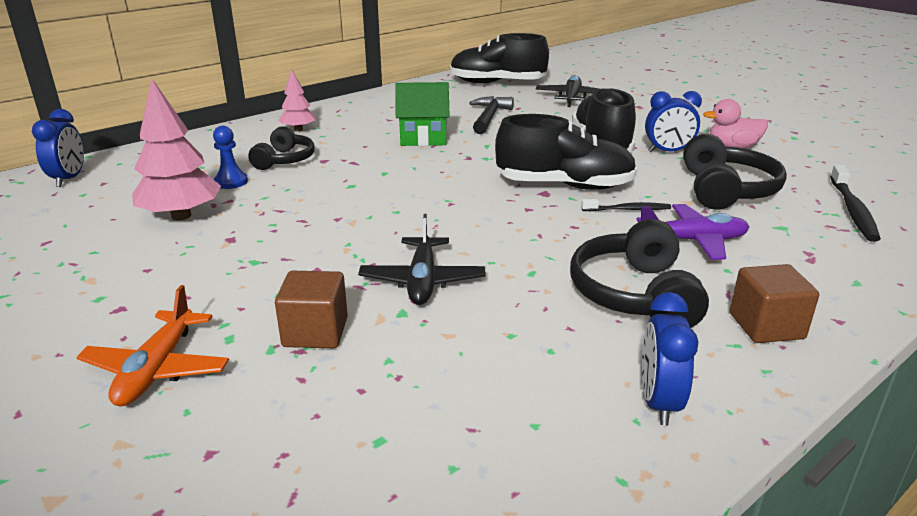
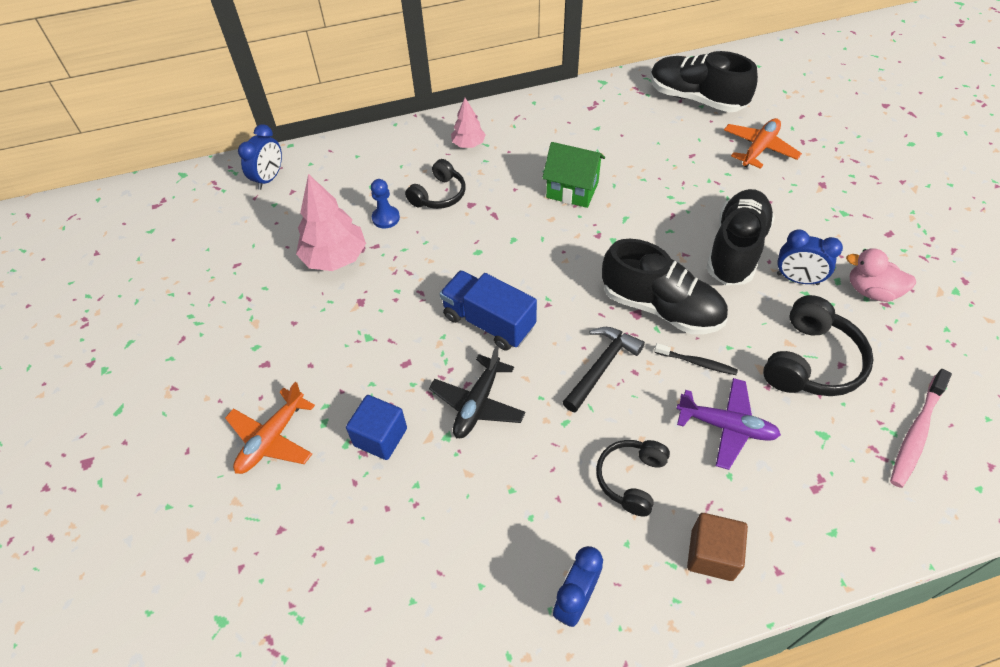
camera: 25 degrees right, 25 degrees up
brown cube [275,271,348,348] -> blue cube [346,395,407,460]
black hammer [470,96,514,134] -> black hammer moved to [563,327,645,412]
black plane [536,75,599,107] -> orange plane [724,118,802,169]
black headphones [570,219,709,328] -> black headphones [596,440,670,517], size x0.65
black toothbrush [830,164,881,242] -> pink toothbrush [890,369,952,488]
none -> blue truck [440,270,537,351]

